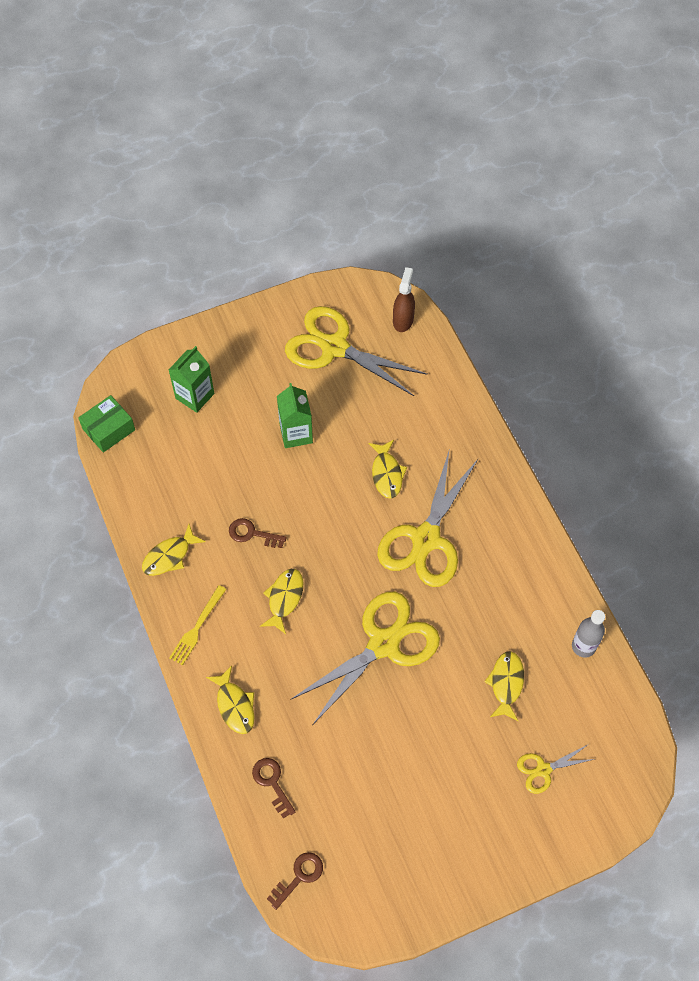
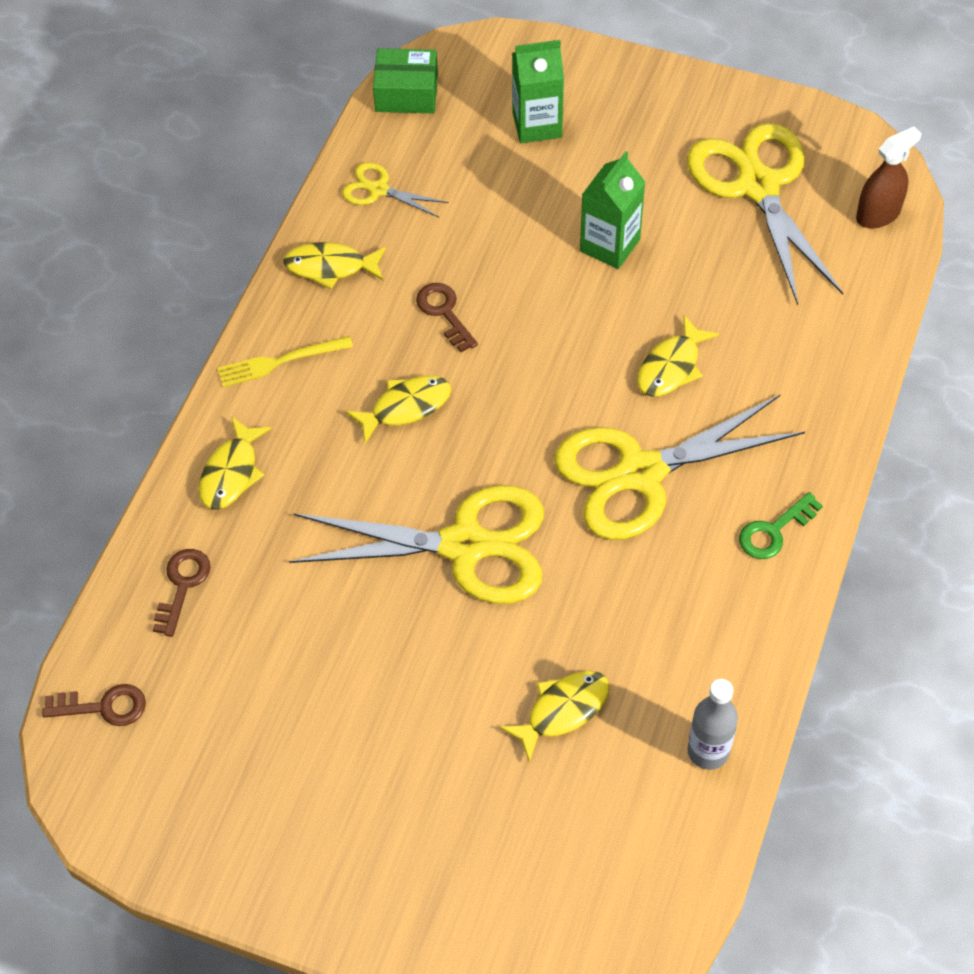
camera: 45 degrees right, 5 degrees down
yellow scissors [517,744,594,794] -> yellow scissors moved to [342,162,448,217]
none -> green key [739,492,823,559]

